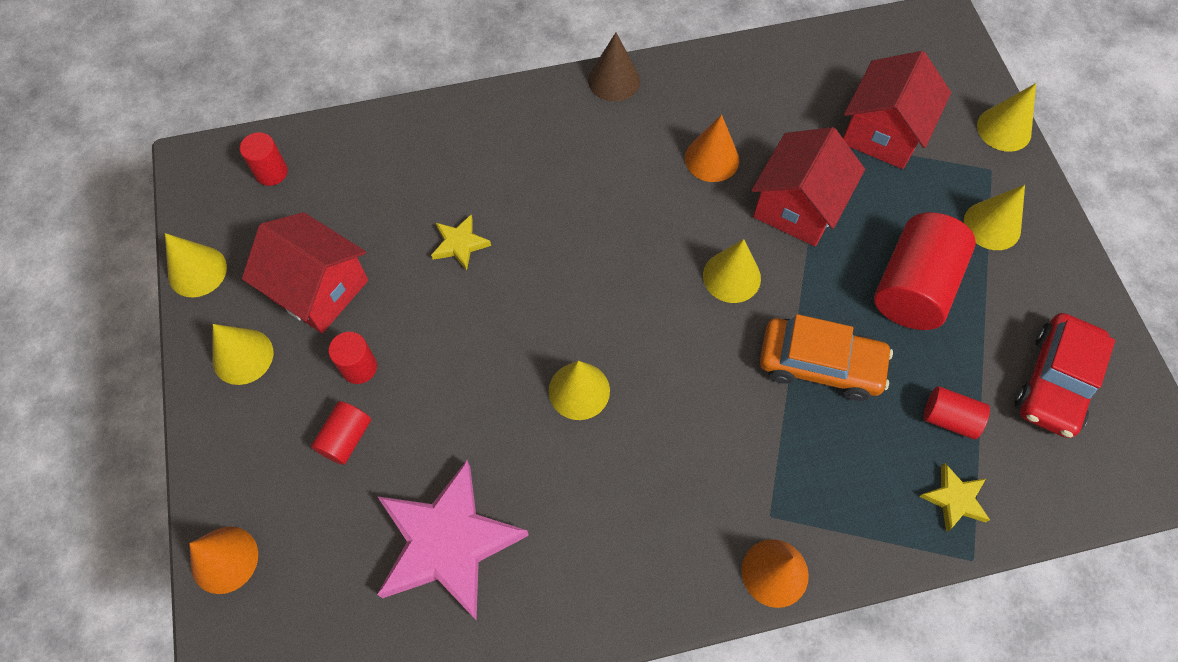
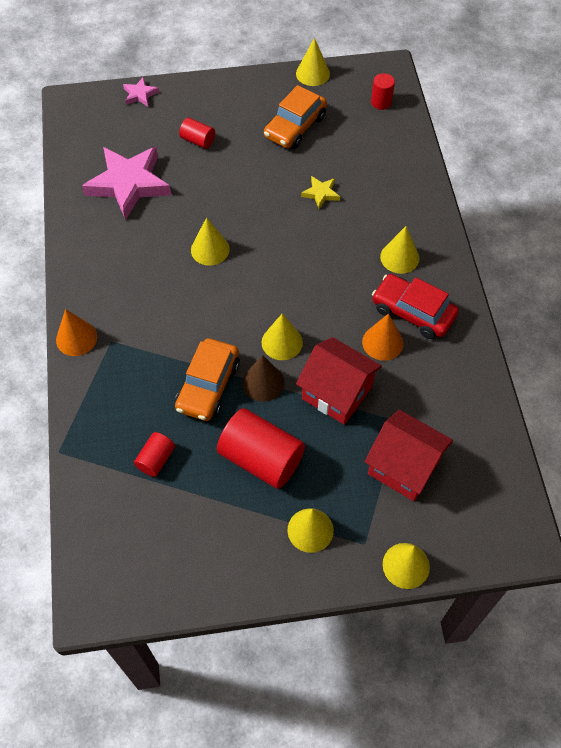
camera: 95 degrees right, 5 degrees down
orange cone [189,527,258,594] -> pink star [123,77,159,107]
yellow cone [212,324,273,385] -> yellow cone moved to [380,226,419,274]
red house [242,212,368,333] -> orange car [264,85,327,149]
red cylinder [329,332,377,384] -> none
brown cone [588,33,640,102] -> brown cone moved to [242,355,285,402]
yellow star [919,463,990,532] -> none
red car [1014,313,1115,438] -> red car moved to [372,274,459,339]

